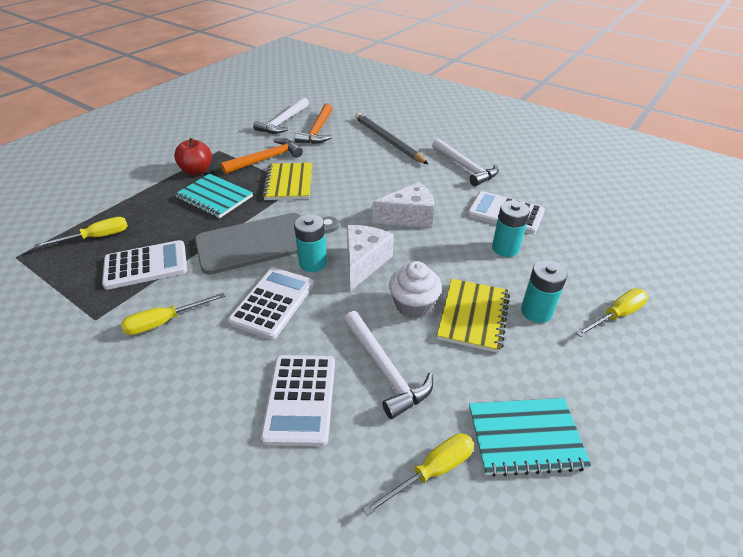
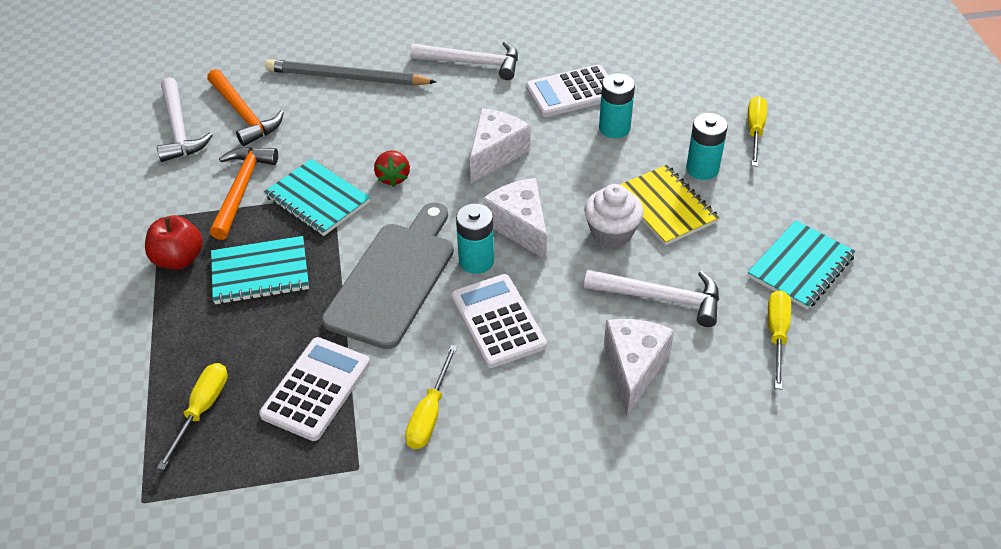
camera: 45 degrees left, 5 degrees up
white calculator [261,355,335,446] -> white cheese [604,319,674,416]
yellow notebook [262,163,312,200] -> turquoise notebook [264,159,370,236]
none -> red strawberry [374,150,410,187]

